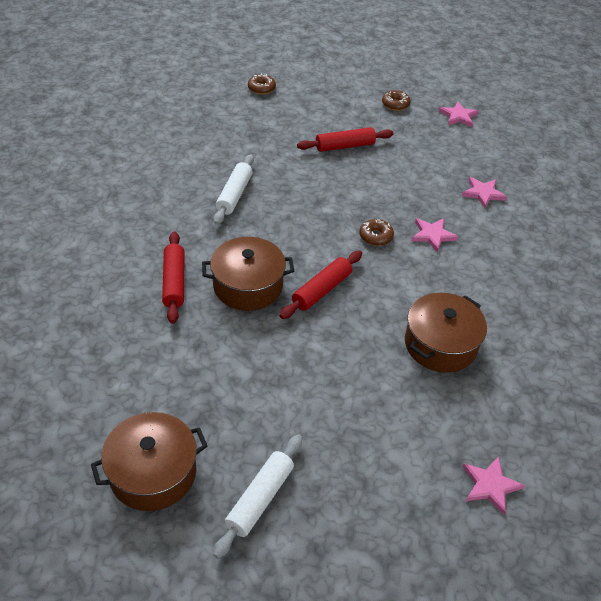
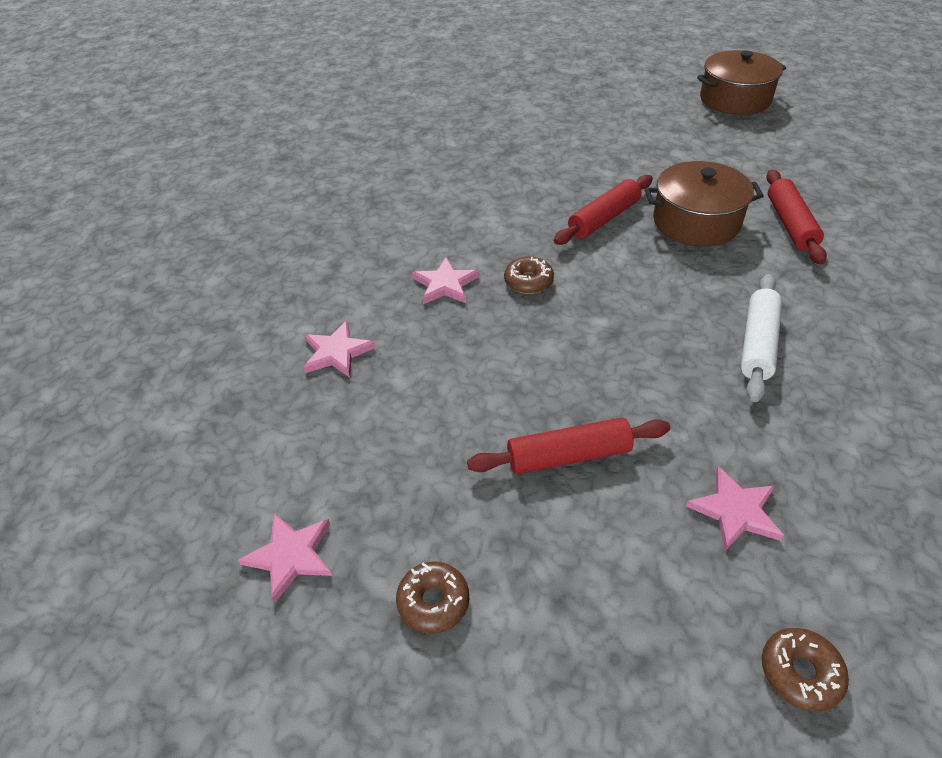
camera: 170 degrees left, 0 degrees up
white rolling pin [213,434,302,559] -> none
brown pot [405,293,487,373] -> none
pink star [462,456,525,515] -> pink star moved to [686,466,784,551]

